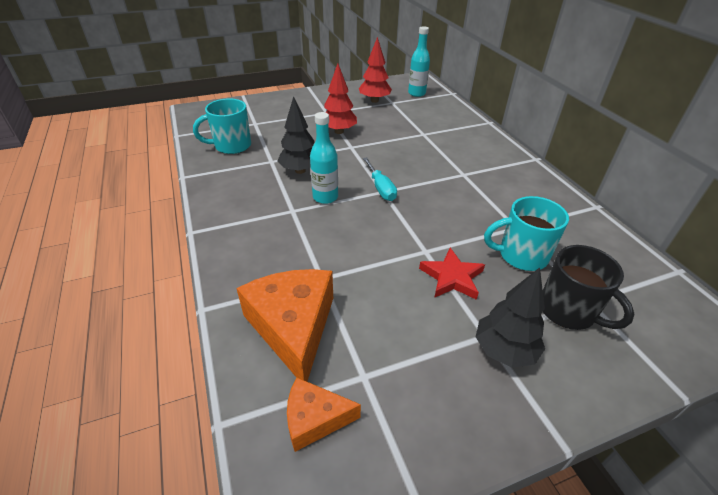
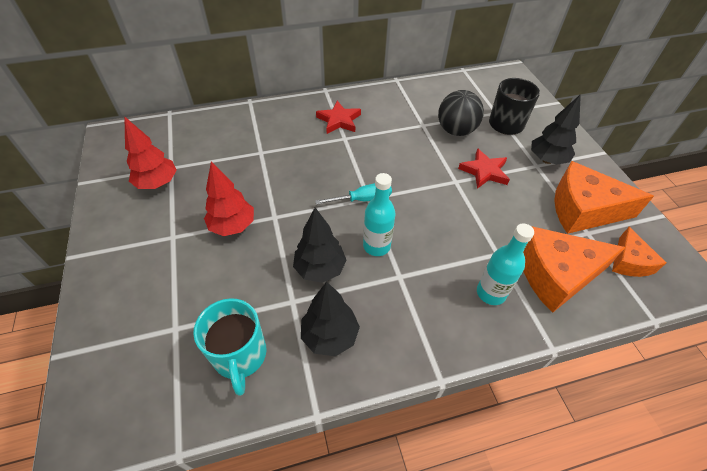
camera: 85 degrees left, 10 degrees up
turquoise bottle [408,26,430,97] -> turquoise bottle moved to [477,223,534,305]
turquoise mug [484,196,569,271] -> black ball [438,90,484,136]
none -> black tree [301,281,360,356]
none -> red star [316,101,361,134]
none -> orange cheese [554,161,654,234]

